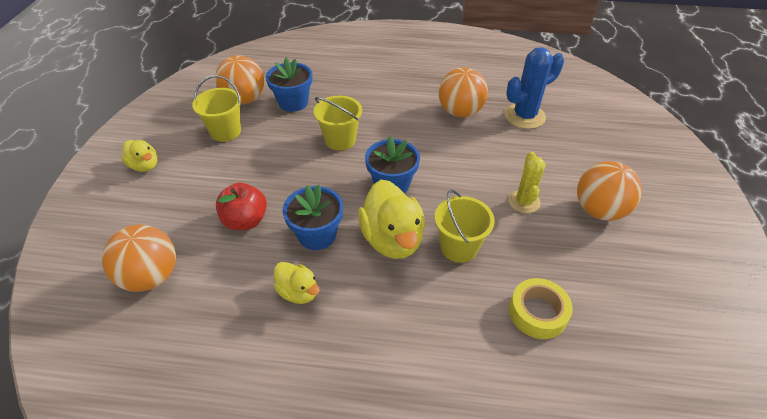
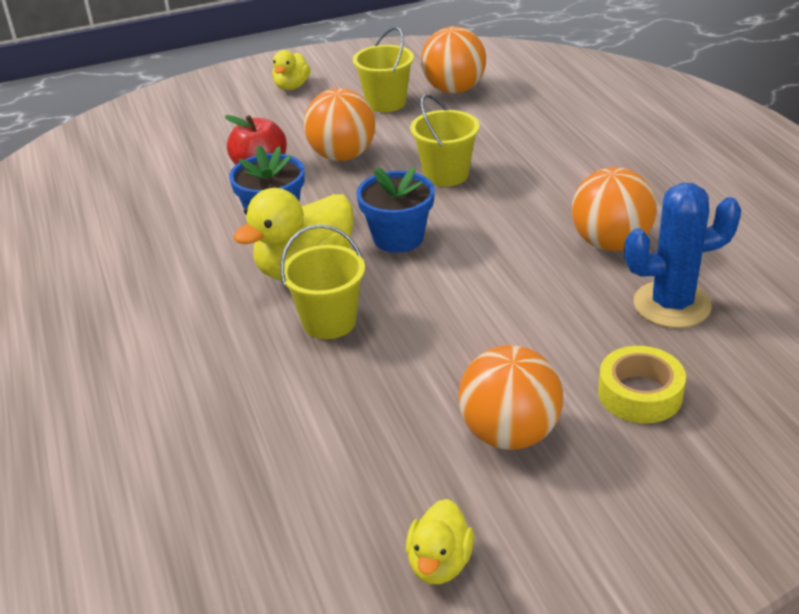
camera: 65 degrees right, 10 degrees down
orange ball [102,225,176,292] -> orange ball moved to [304,88,375,161]
blue flower pot [266,58,312,112] -> none
yellow duck [274,262,320,304] -> yellow duck moved to [406,499,474,584]
blue cactus [505,47,564,129] -> blue cactus turned 45 degrees counterclockwise [624,183,741,328]
yellow cactus [508,152,545,213] -> none
yellow tape [509,278,573,339] -> yellow tape moved to [598,346,686,423]

